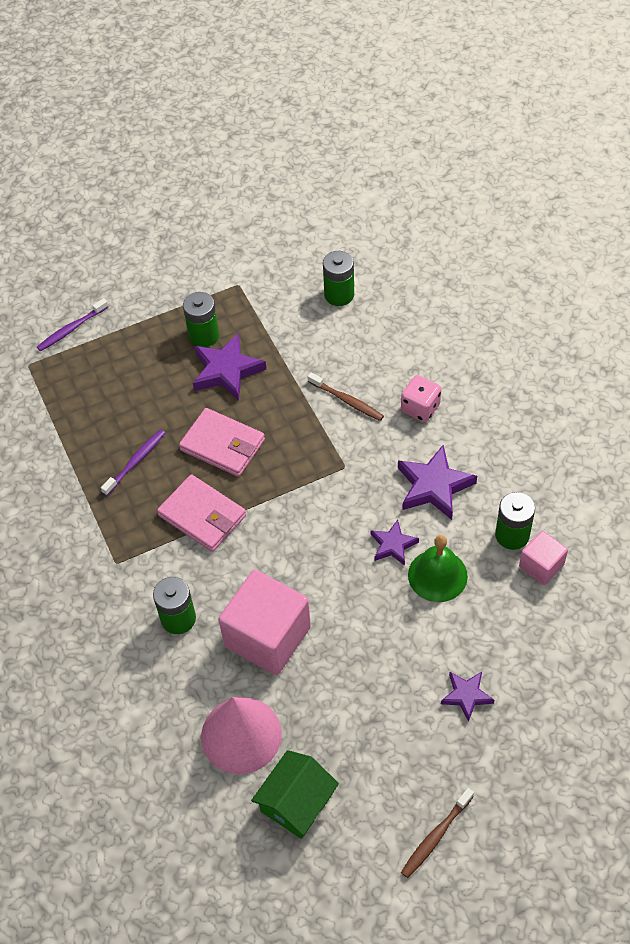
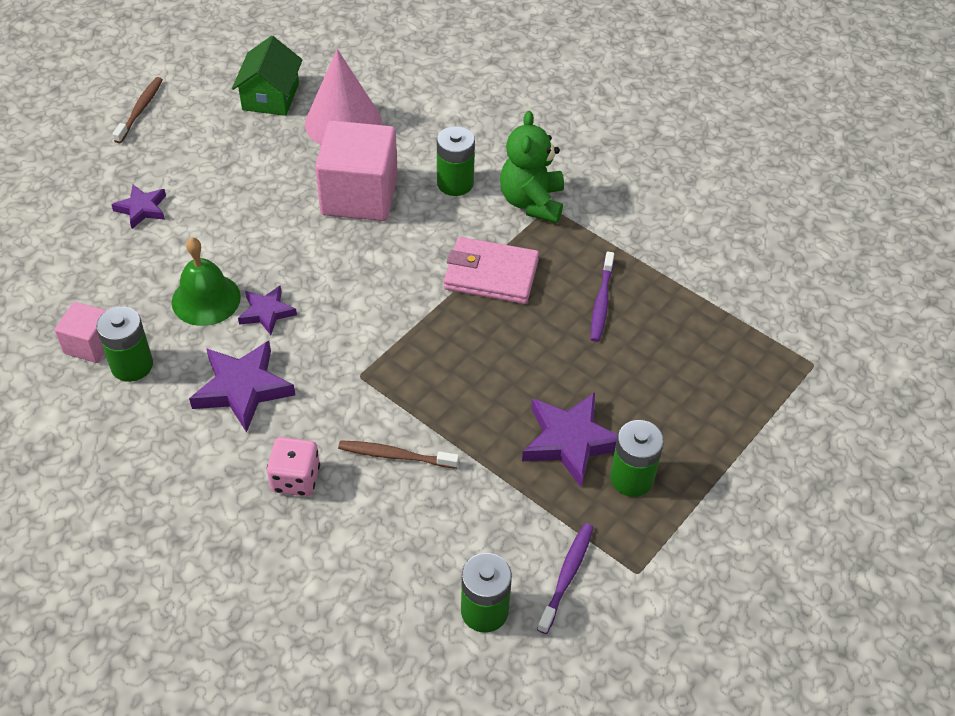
camera: 150 degrees right, 5 degrees down
purple toothbrush [37,298,108,352] -> purple toothbrush moved to [537,523,594,634]
pink wallet [179,408,265,477] -> none
none -> green teddy bear [500,111,564,223]

